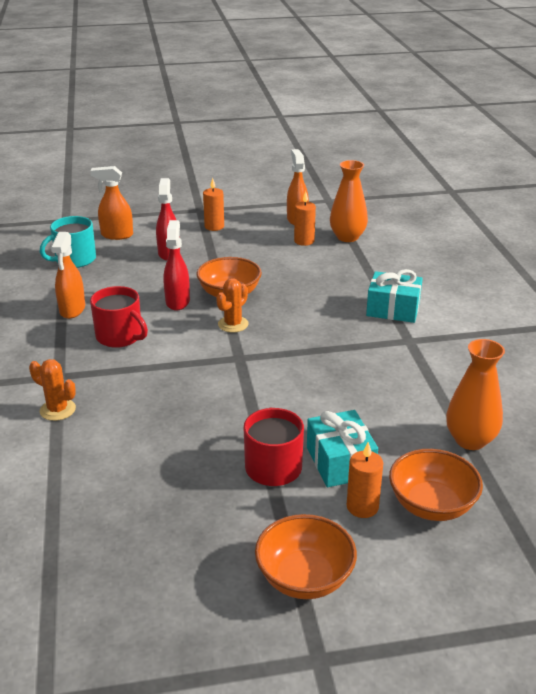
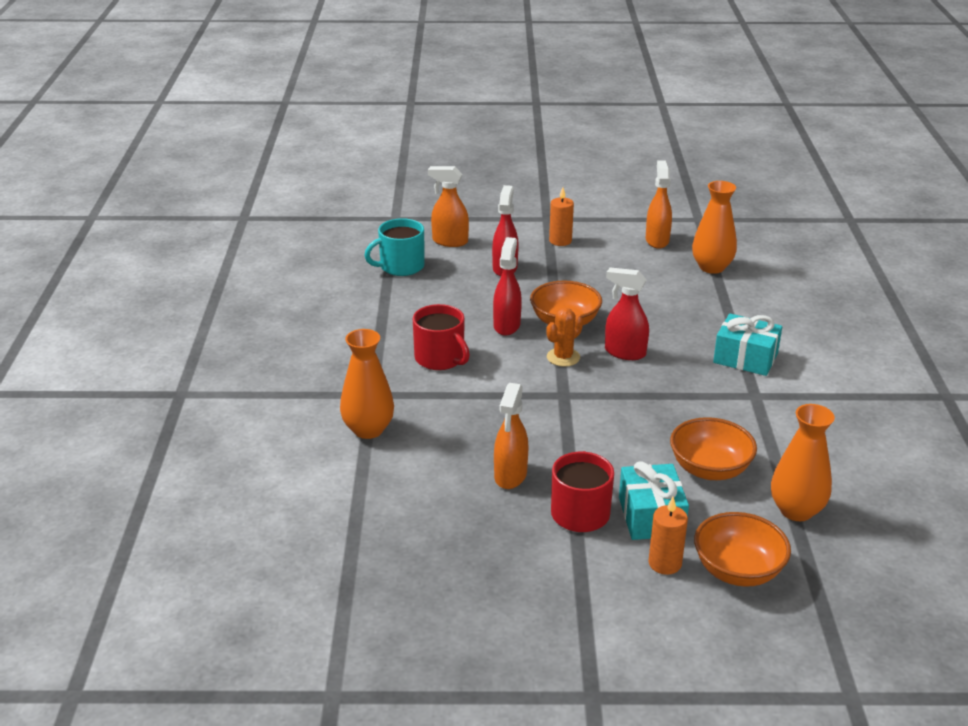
camera: 10 degrees right, 0 degrees up
orange cactus [29,359,76,421] -> orange vase [340,329,394,439]
orange spray bottle [51,232,85,319] -> orange spray bottle moved to [494,383,528,489]
orange bowl [255,514,357,599] -> orange bowl moved to [670,417,757,480]
orange candle [294,191,316,246] -> none
none -> red spray bottle [605,267,649,360]

